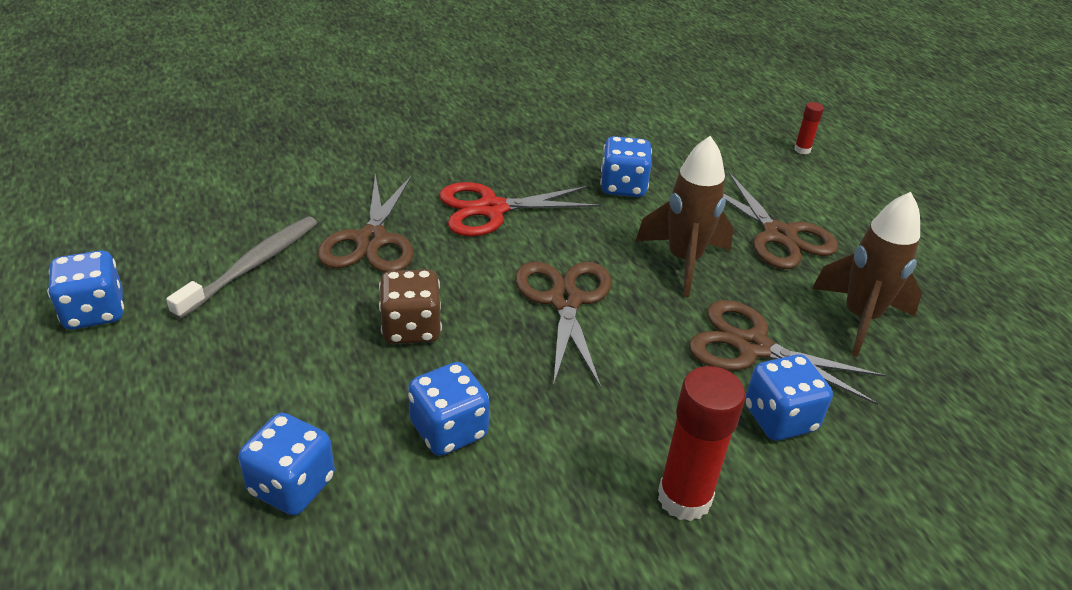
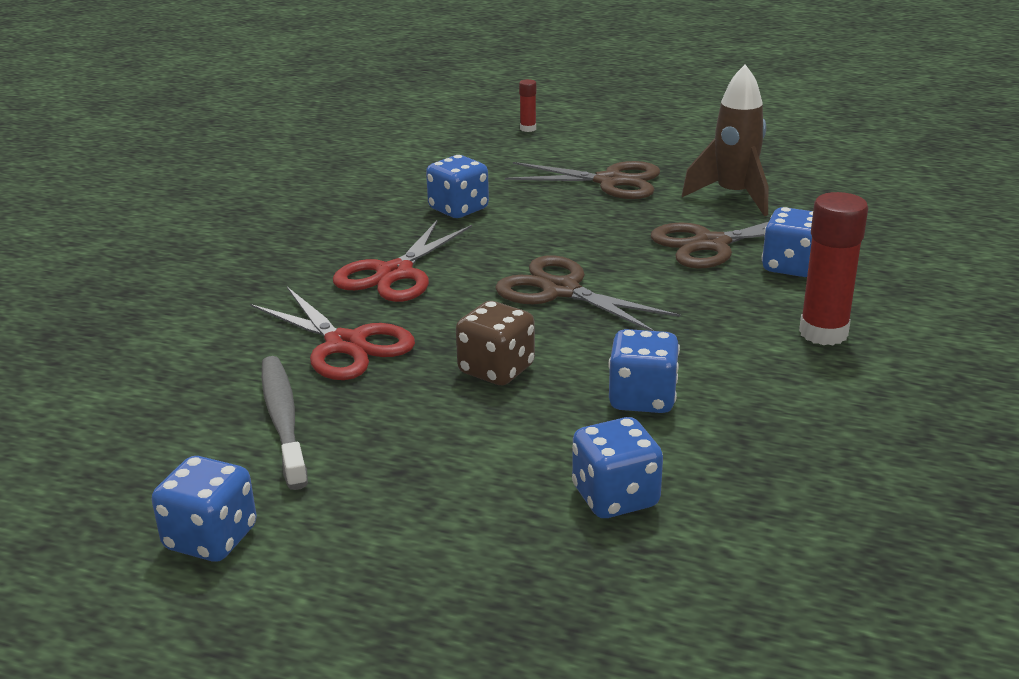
camera: 45 degrees left, 10 degrees down
brown scissors [318,174,414,273] -> red scissors [250,287,415,380]
brown rocket [636,136,734,297] -> none

